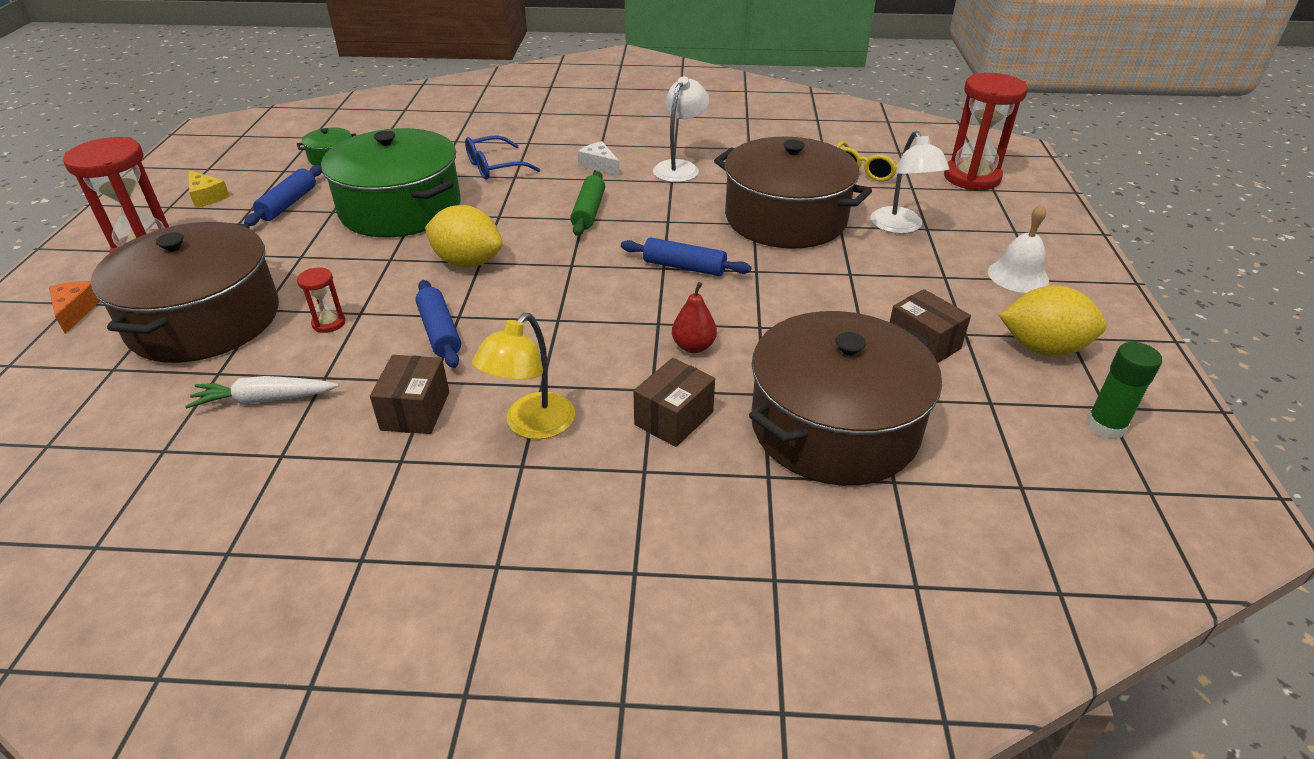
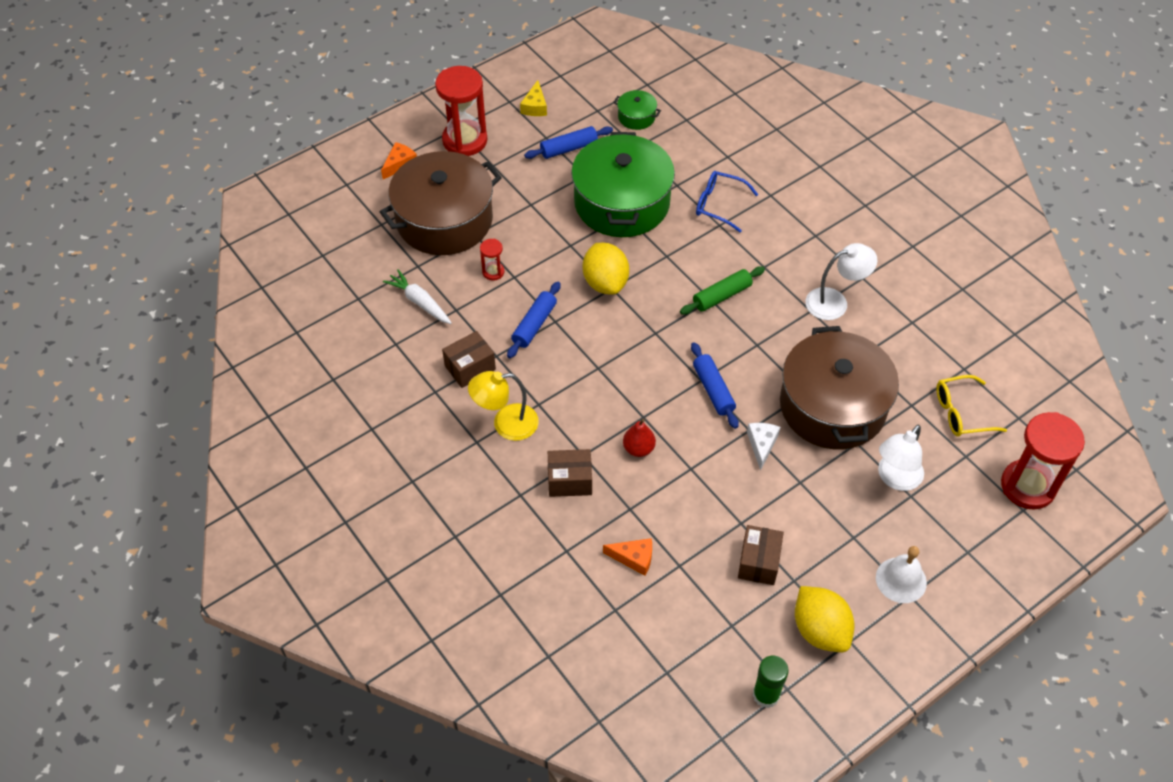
camera: 50 degrees right, 15 degrees up
white cheese [578,141,620,176] -> white cheese moved to [747,423,780,471]
brown pot [749,311,942,486] -> orange cheese [603,538,652,576]

